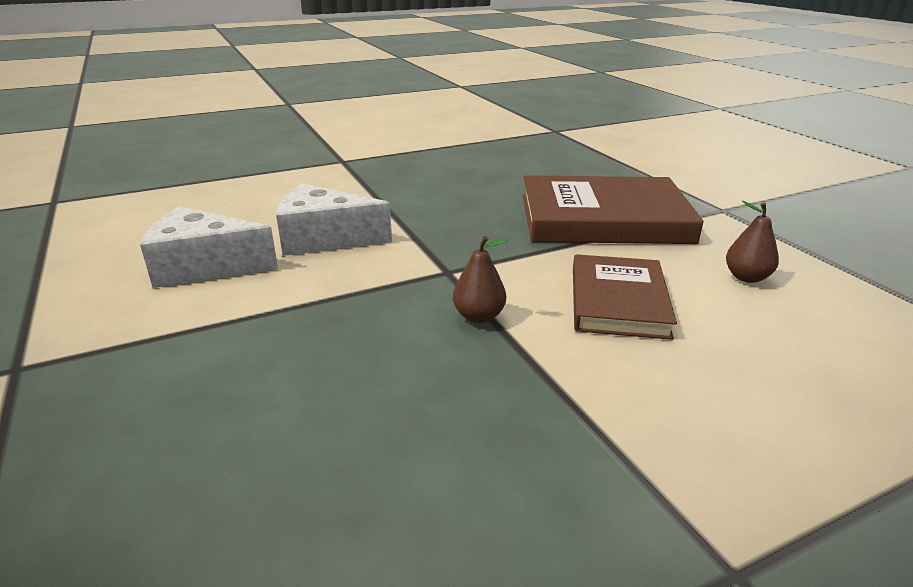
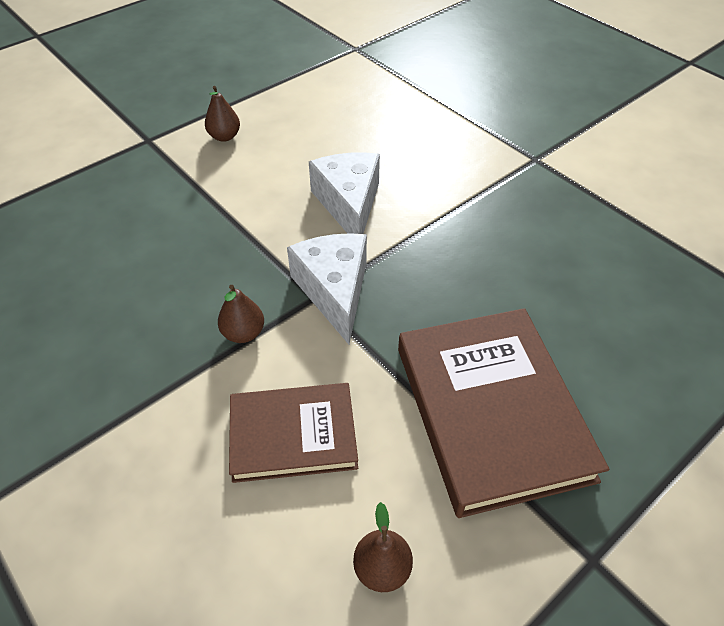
camera: 75 degrees right, 20 degrees up
white cheese [140,207,278,288] -> white cheese moved to [287,233,367,344]
none -> brown pear [205,86,240,142]

